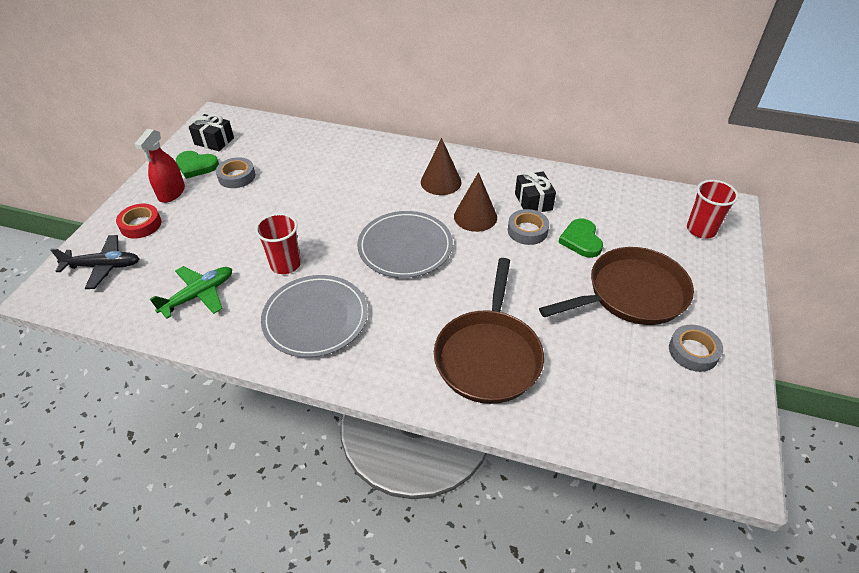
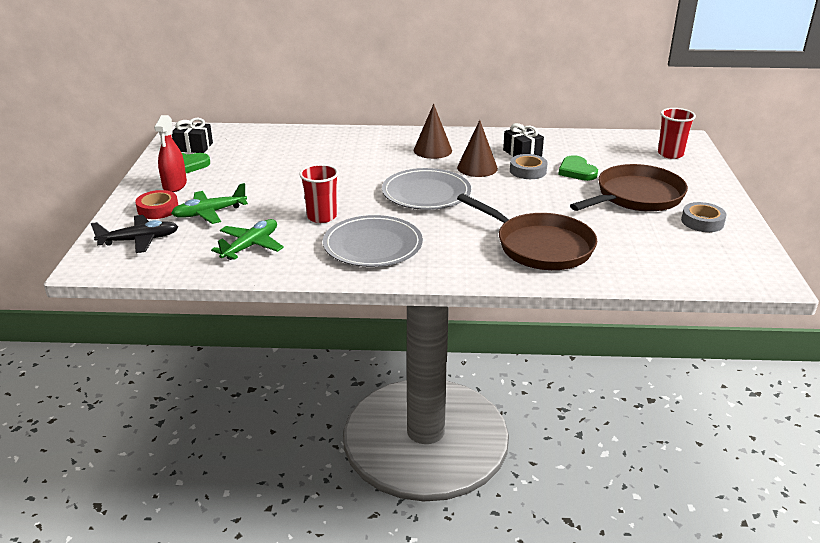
camera: 15 degrees left, 15 degrees down
grey tape [216,157,255,188] -> none
brown pan [434,258,544,404] -> brown pan turned 45 degrees counterclockwise [457,194,597,270]
none -> green plane [171,183,248,224]

